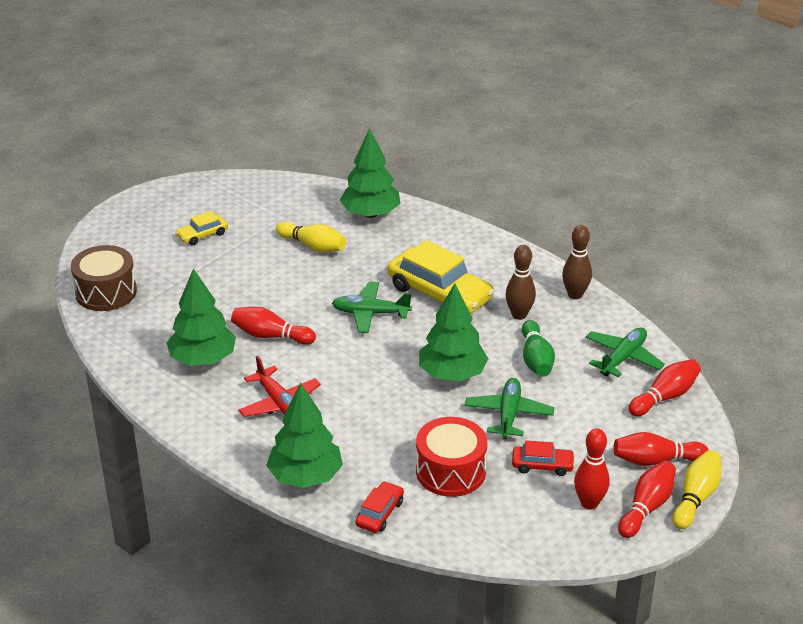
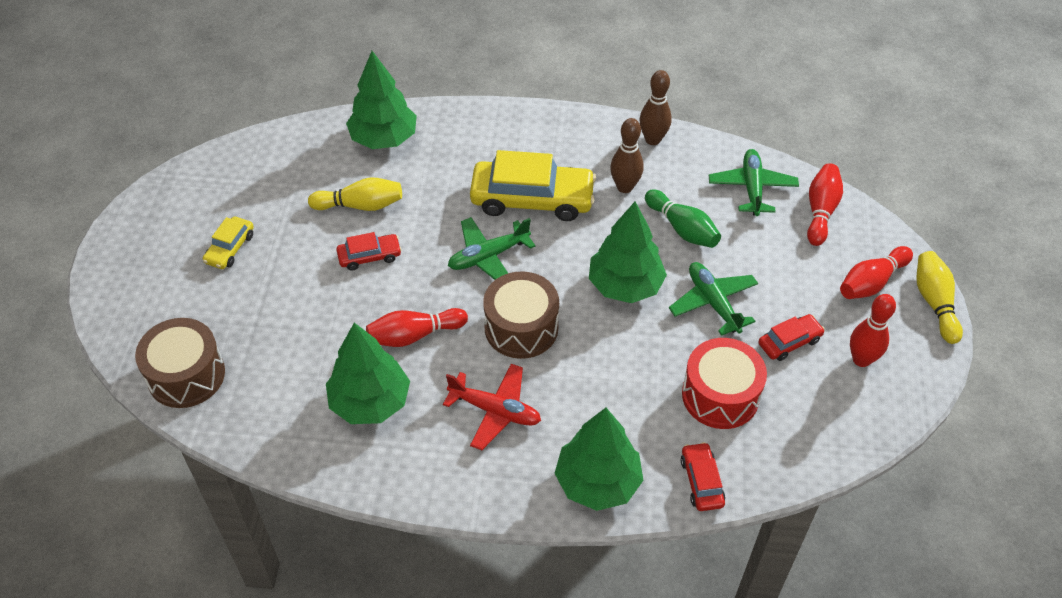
camera: 35 degrees left, 15 degrees up
red bowling pin [618,461,676,538] -> none
none -> red car [336,232,402,271]
none -> brown drum [483,271,559,359]

